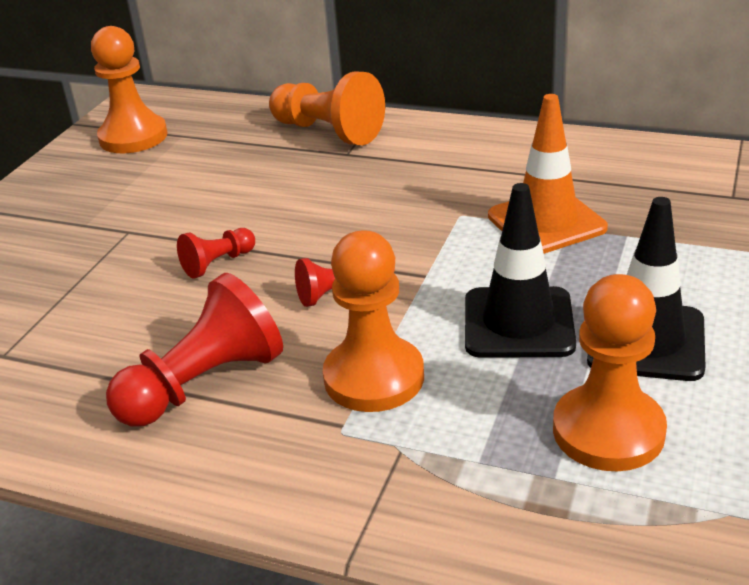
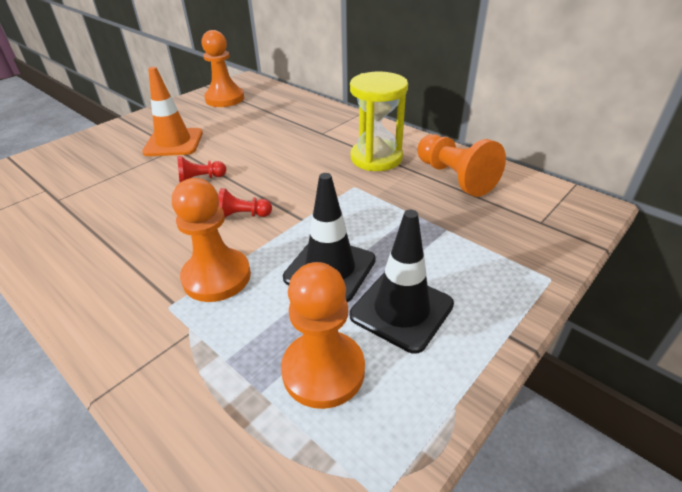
camera: 20 degrees right, 5 degrees up
red pawn [106,273,283,426] -> none
orange pawn [269,71,385,145] -> orange pawn moved to [417,134,506,197]
orange traffic cone [488,94,608,254] -> orange traffic cone moved to [142,67,203,156]
none -> yellow hourglass [350,72,408,171]

